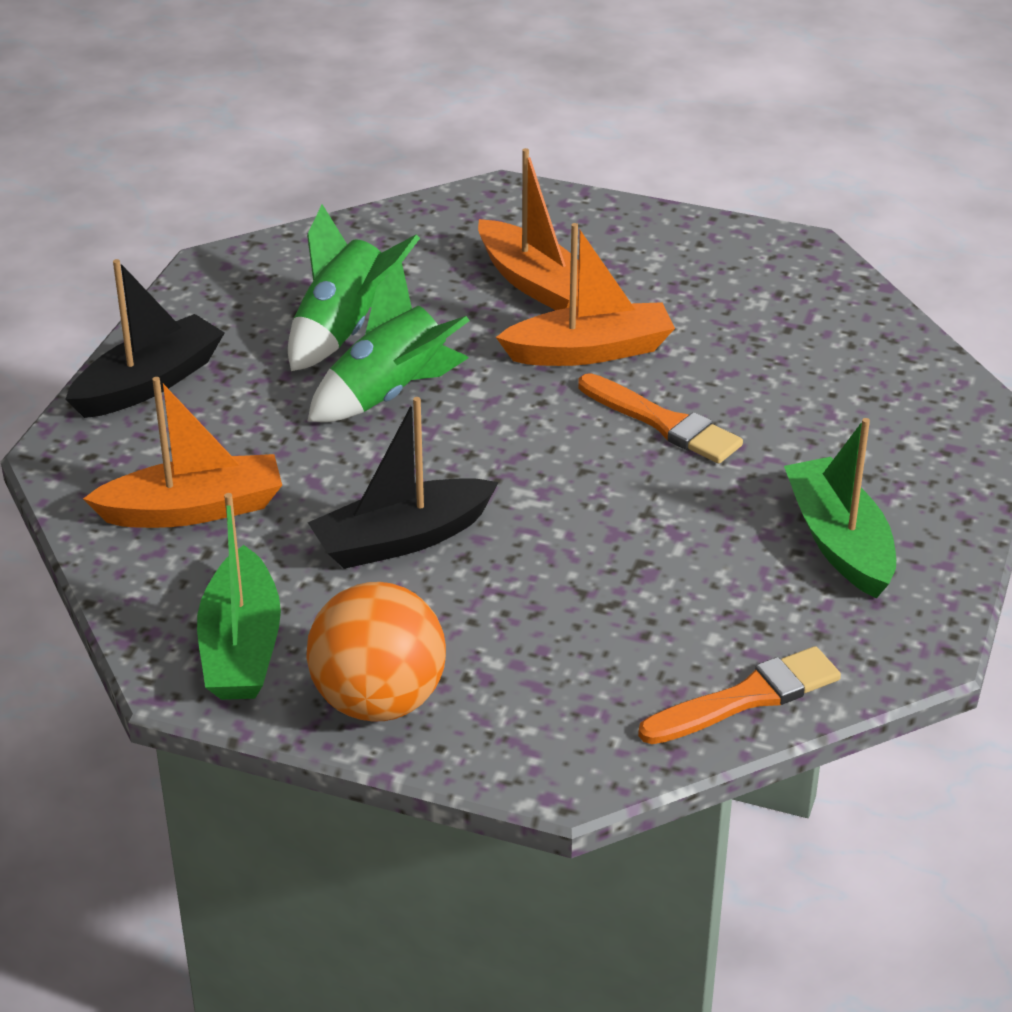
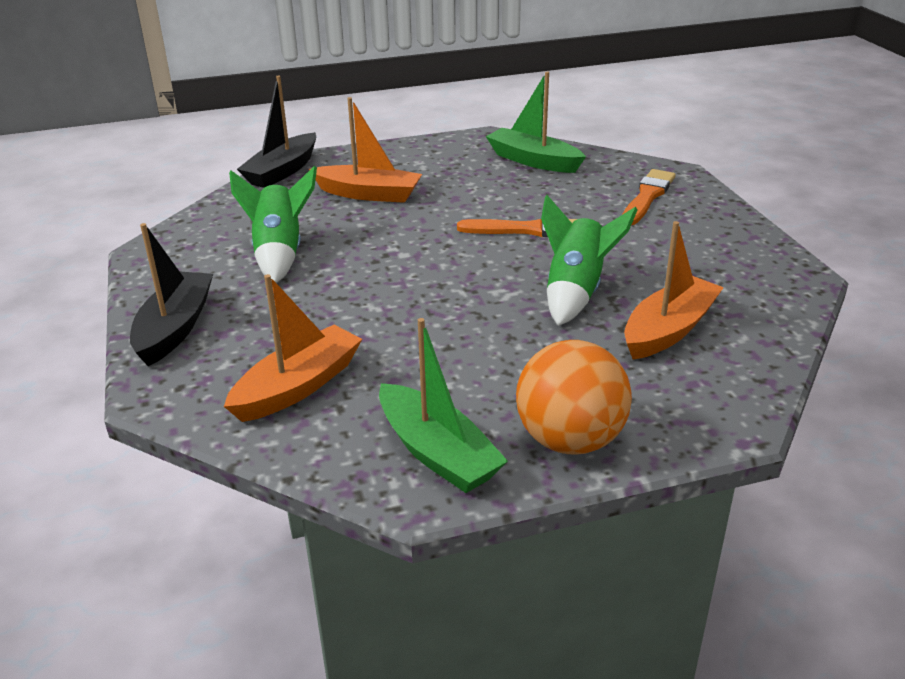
camera: 35 degrees left, 5 degrees down
green rocket [308,262,470,422] -> green rocket moved to [541,195,638,326]
black boat [308,397,499,569] -> black boat moved to [237,75,316,188]
orange boat [496,223,675,366] -> orange boat moved to [624,221,724,360]
orange brush [638,646,841,744] -> orange brush moved to [622,169,676,225]
green boat [784,418,896,598] -> green boat moved to [486,72,586,173]

